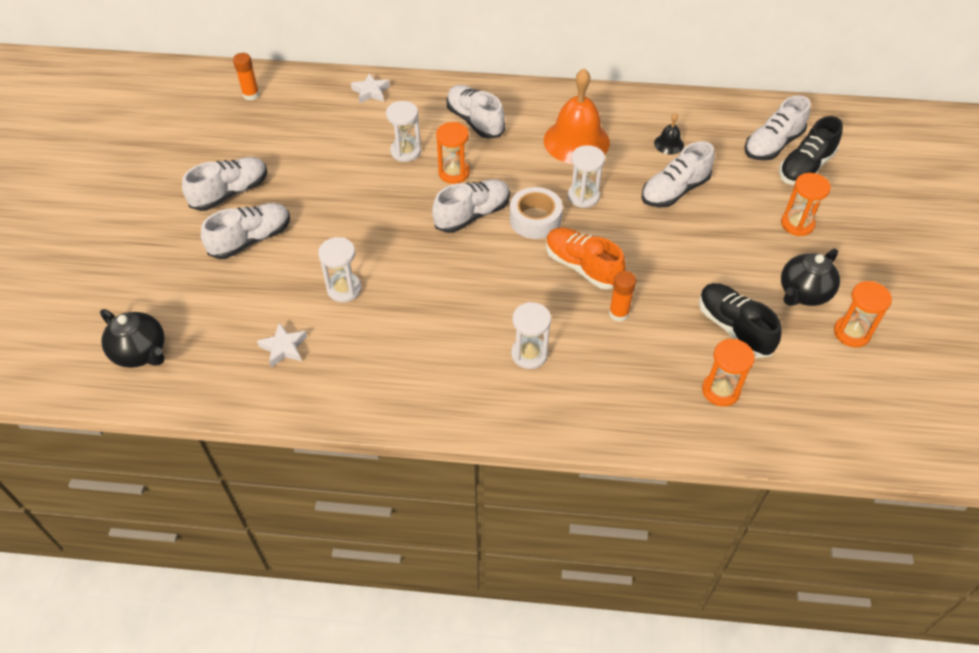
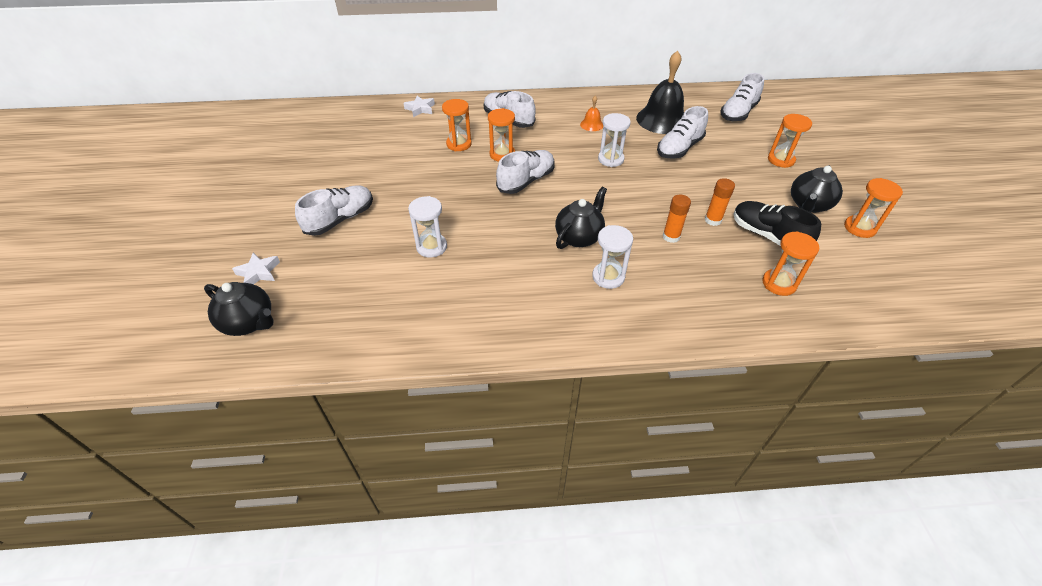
camera: 10 degrees left, 5 degrees down
white shoe [182,157,267,211] -> none
orange glue stick [233,53,260,100] -> orange glue stick moved to [705,178,735,226]
white star [257,323,307,368] -> white star moved to [232,253,280,285]
white hourglass [386,101,421,162] -> orange hourglass [442,99,472,151]
white tape [510,187,563,239] -> none
orange bell [544,68,610,164] -> orange bell [580,96,603,131], size x0.45
orange shoe [546,227,626,289] -> none
black bell [654,113,684,155] -> black bell [636,50,684,134], size x2.23
black shoe [779,116,843,185] -> none
none -> black teapot [555,187,607,249]

